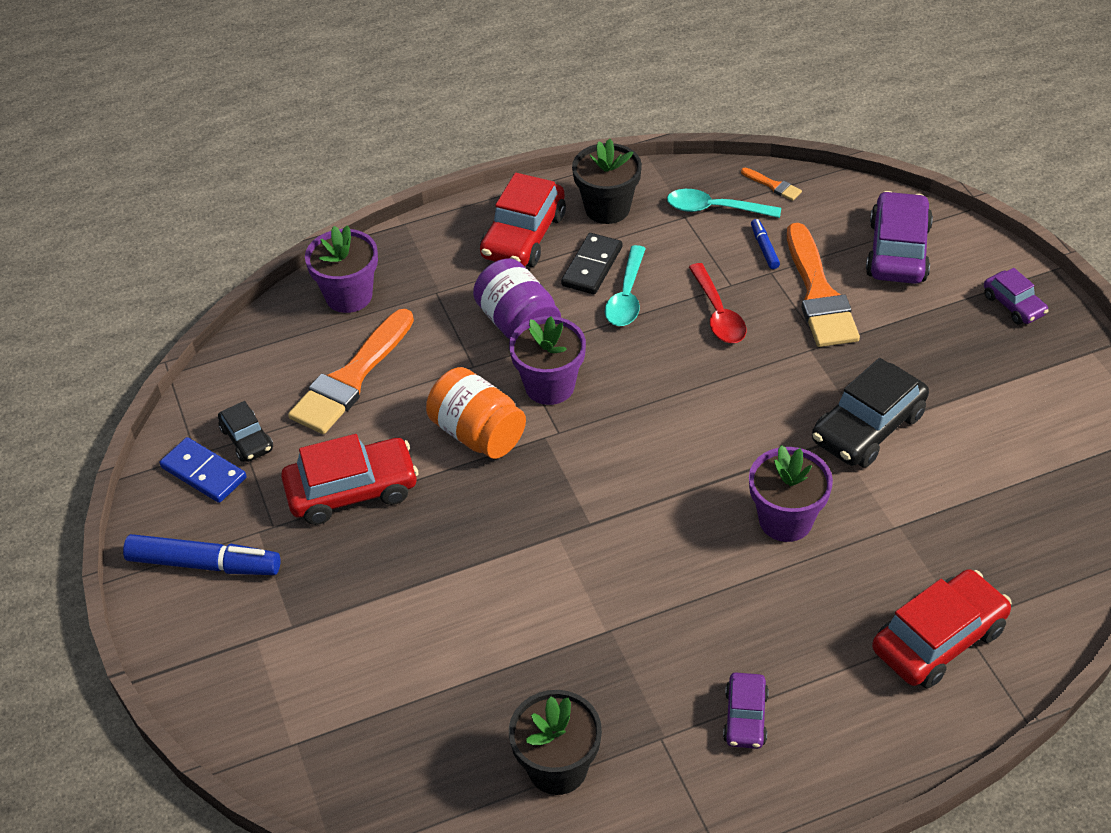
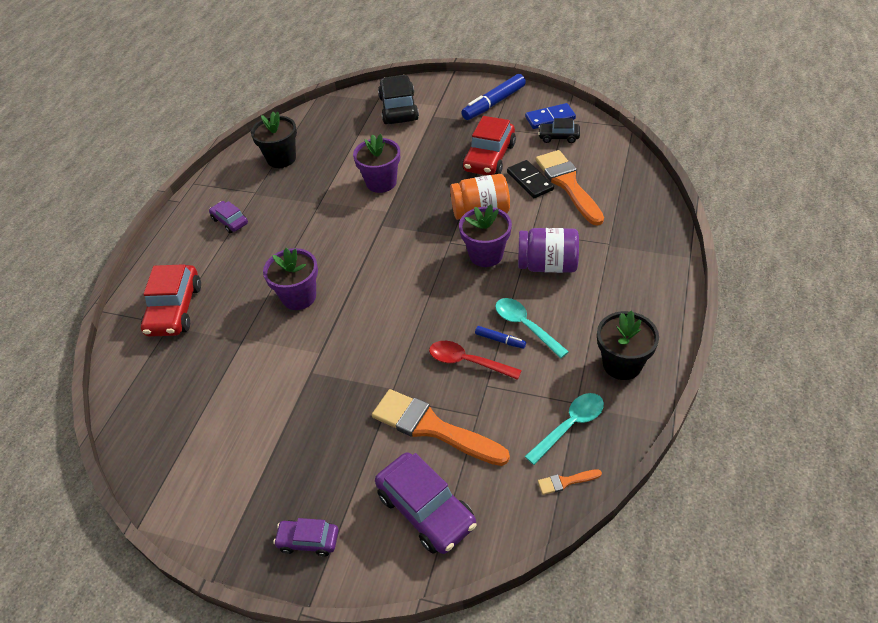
camera: 130 degrees right, 0 degrees up
purple flower pot [305,225,378,313] -> purple flower pot moved to [353,134,400,193]
red car [480,173,566,267] -> none
black domino [561,233,622,294] -> black domino moved to [507,160,554,198]
blue marker [751,219,780,269] -> blue marker moved to [475,326,526,349]
black car [812,358,929,468] -> black car moved to [378,75,419,124]

